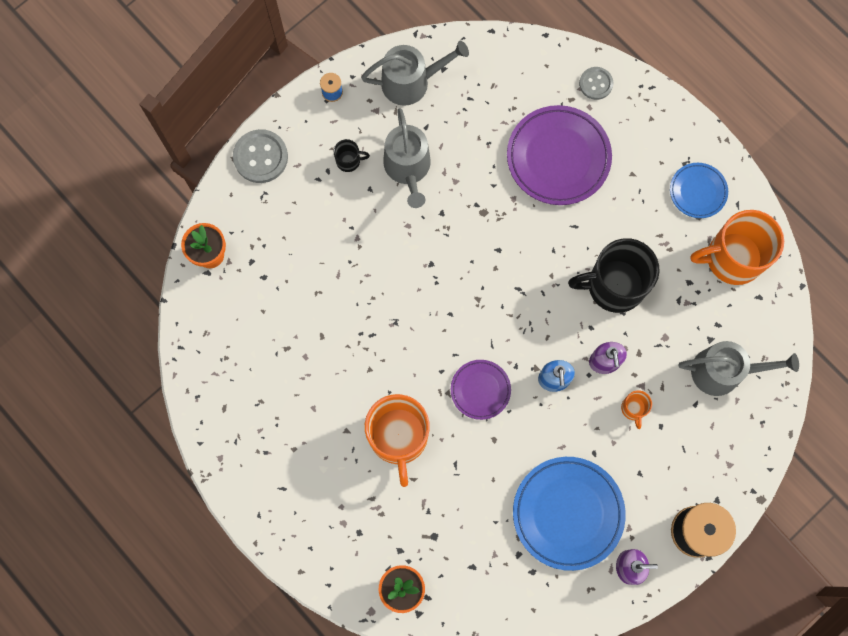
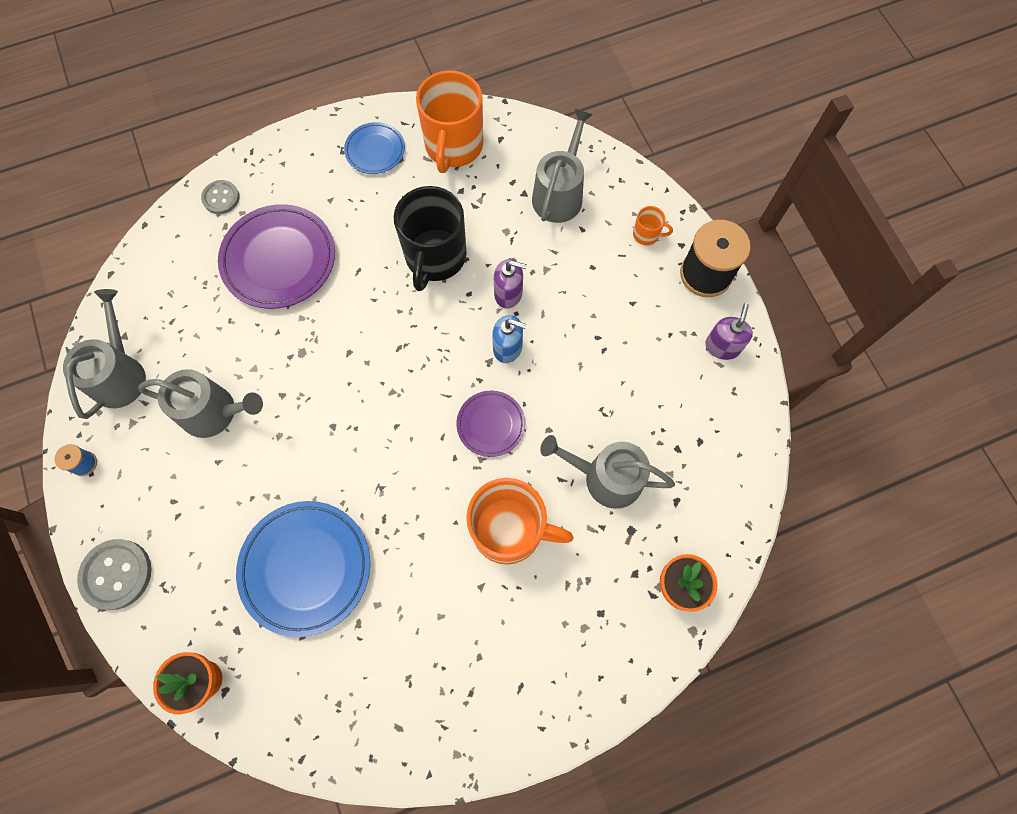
camera: 70 degrees left, 5 degrees down
black mug [334,139,370,172] -> none
blue plate [513,457,626,571] -> blue plate moved to [236,501,370,637]
orange mug [621,390,652,429] -> orange mug moved to [633,206,673,245]
none -> grey watering can [540,435,675,509]

